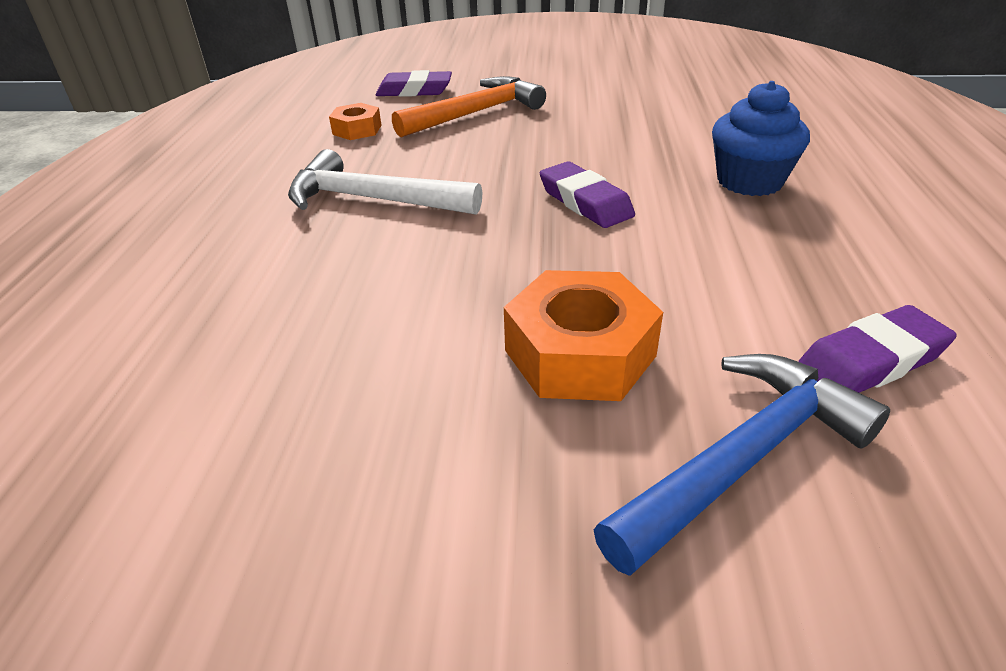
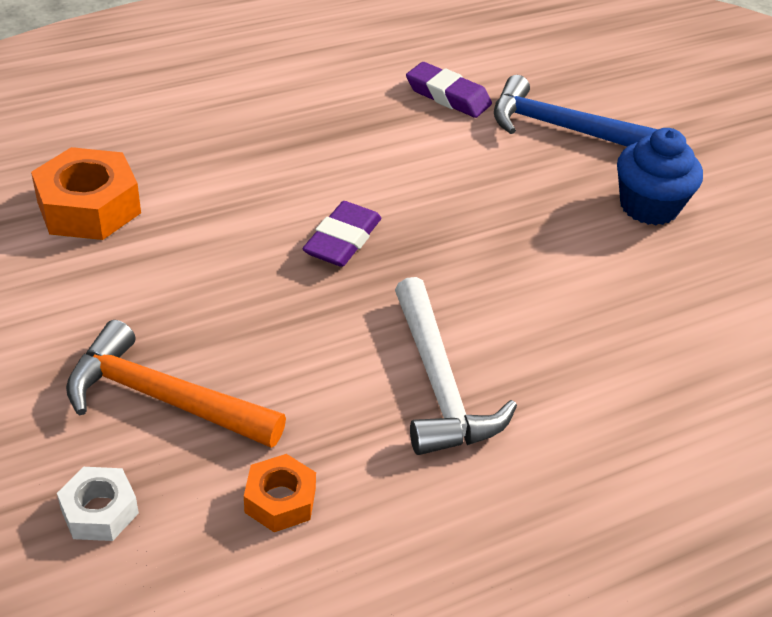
camera: 125 degrees left, 5 degrees up
purple eraser [376,70,452,97] -> white nut [57,467,139,541]
orange nut [504,270,663,401] -> orange nut moved to [31,147,141,240]
blue cupcake [712,81,810,196] -> blue cupcake moved to [617,128,703,225]

